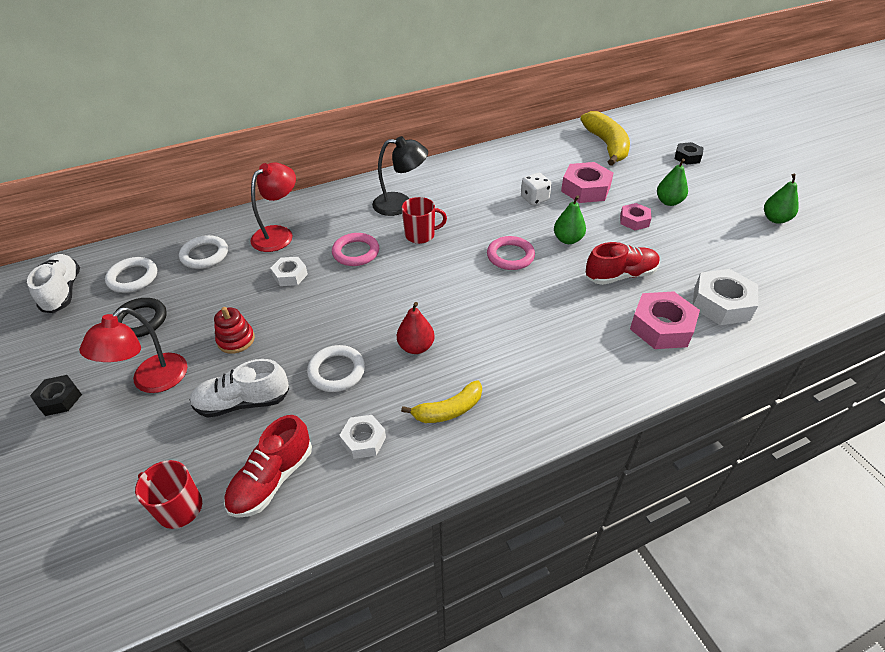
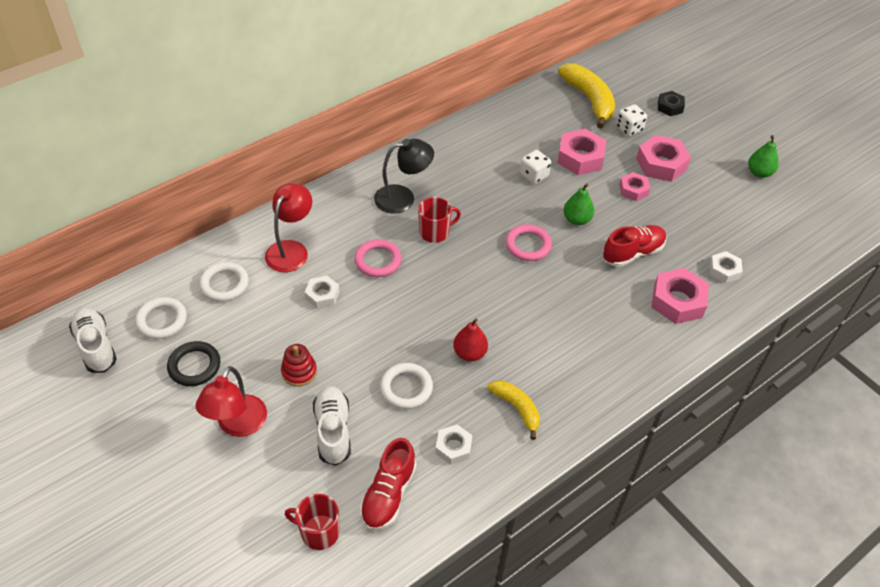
camera: 15 degrees left, 5 degrees up
black nut [30,375,82,416] -> none
white shoe [190,359,289,418] -> white shoe turned 105 degrees clockwise [313,386,351,466]
yellow banana [401,380,482,423] -> yellow banana turned 90 degrees counterclockwise [487,380,540,440]
green pear [657,159,688,206] -> pink nut [636,135,691,182]
white nut [693,269,758,325] -> white nut [709,251,743,283], size x0.59
none -> white dice [616,104,647,136]

